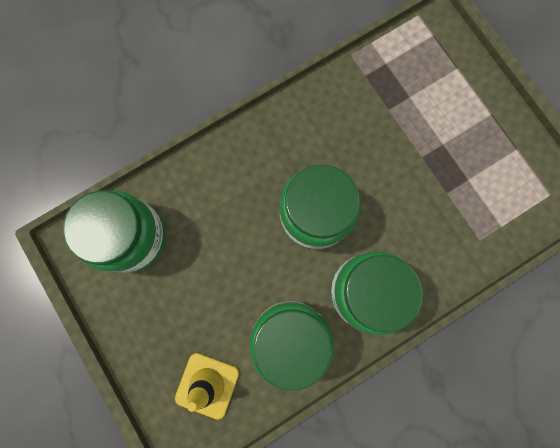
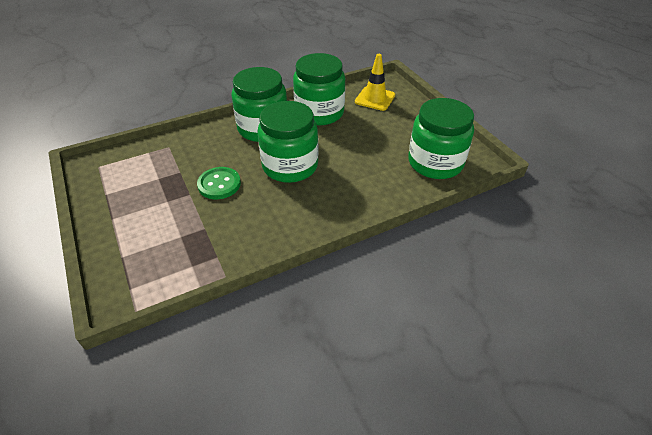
camera: 175 degrees left, 35 degrees down
none -> green button [197,167,241,199]

